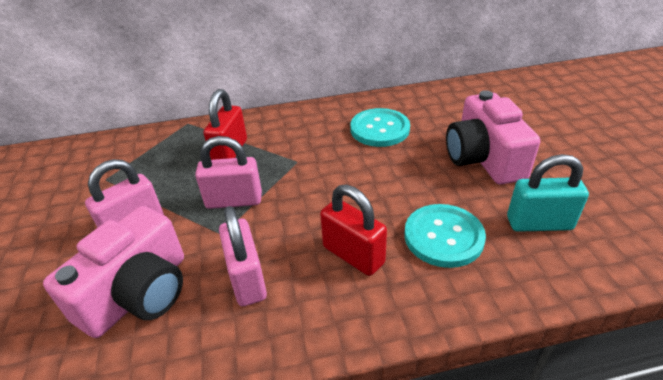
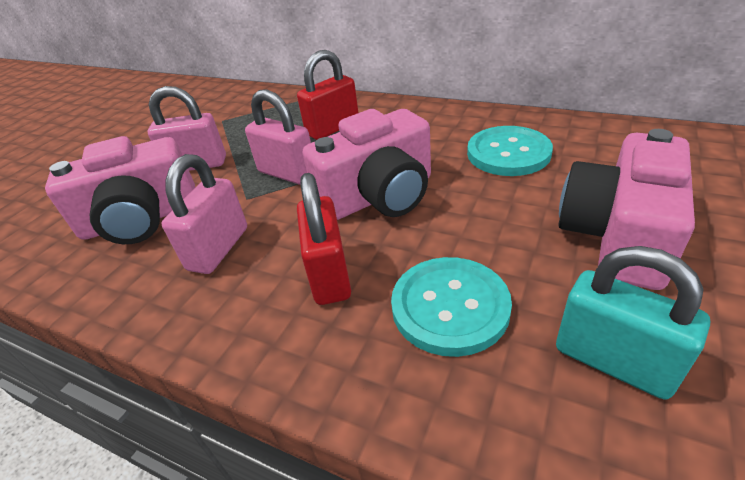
camera: 40 degrees right, 0 degrees up
none -> pink camera [303,109,431,220]

